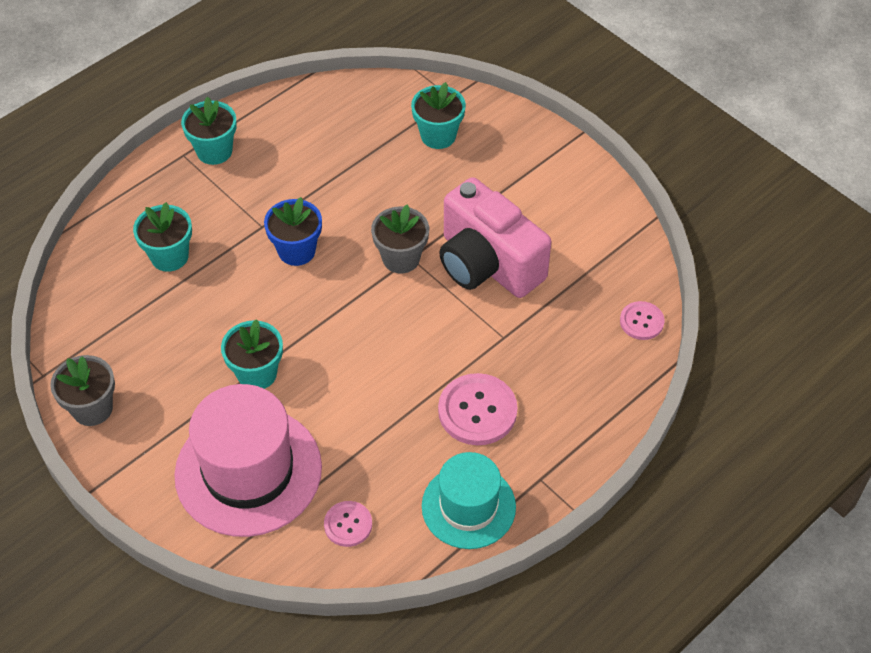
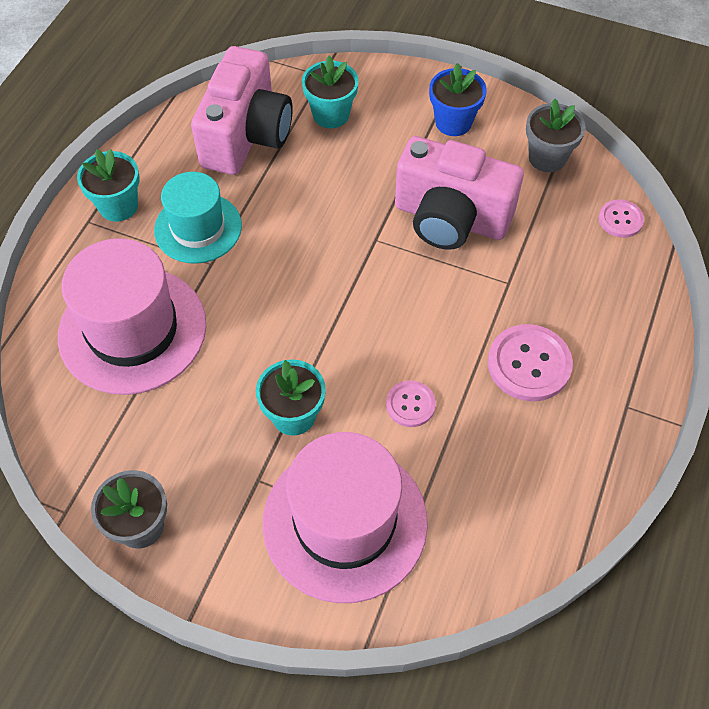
camera: 25 degrees left, 5 degrees up
turquoise flower pot [133,202,192,272] -> pink hat [58,238,206,395]
blue flower pot [264,197,322,266] -> blue flower pot moved to [429,63,487,136]
pink button [324,501,372,547] -> pink button moved to [386,380,436,427]
grey flower pot [371,204,429,273] -> grey flower pot moved to [526,99,586,172]
turquoise hat [422,452,516,549] -> turquoise hat moved to [154,172,242,264]
none -> pink camera [191,46,293,175]

